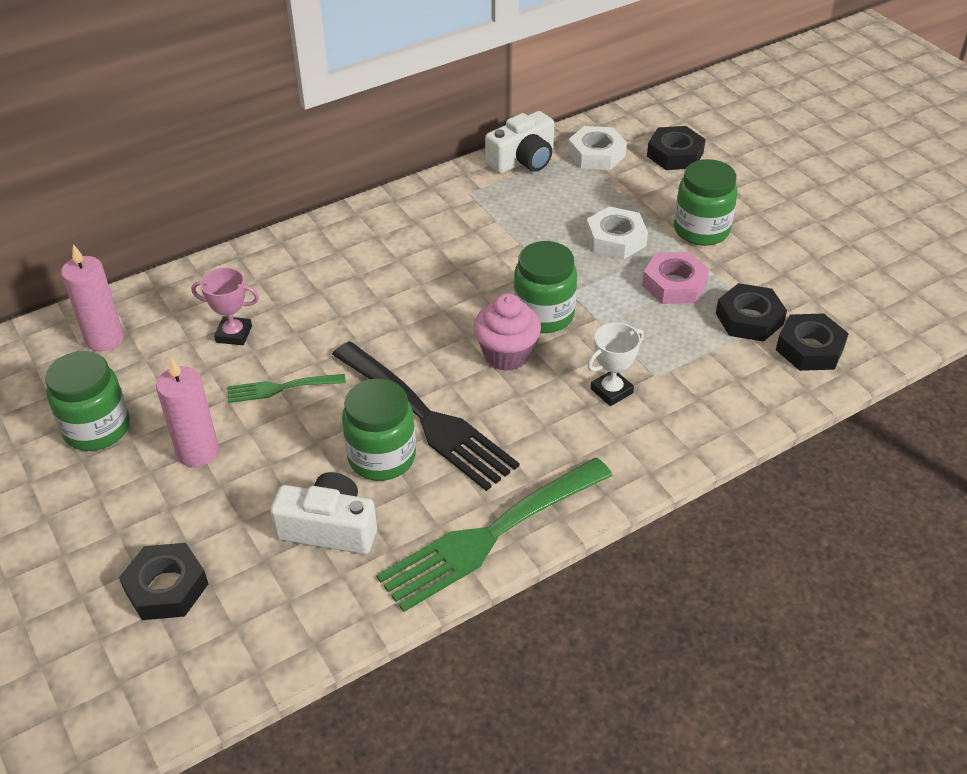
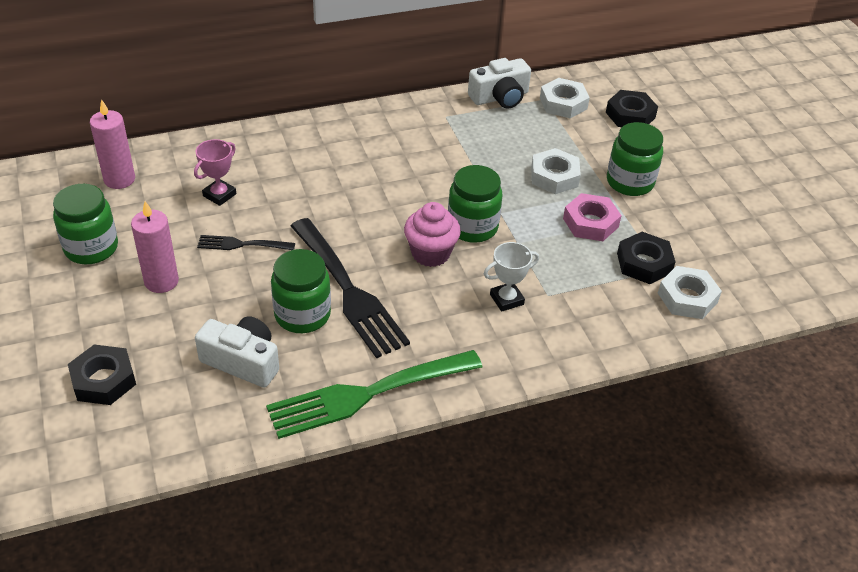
camera: 10 degrees right, 0 degrees up
pink trophy [191,267,259,345] -> pink trophy turned 75 degrees counterclockwise [194,139,236,206]
green fork [227,374,346,403] -> black fork [197,235,295,250]
black nut [776,314,849,371] -> white nut [658,266,722,319]

